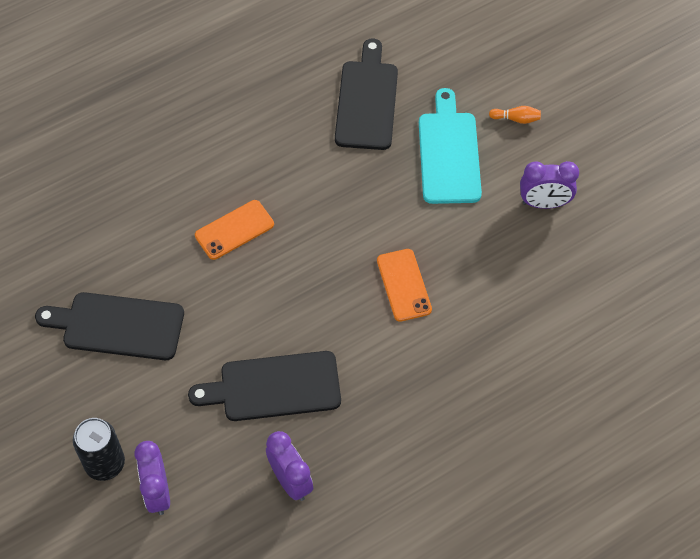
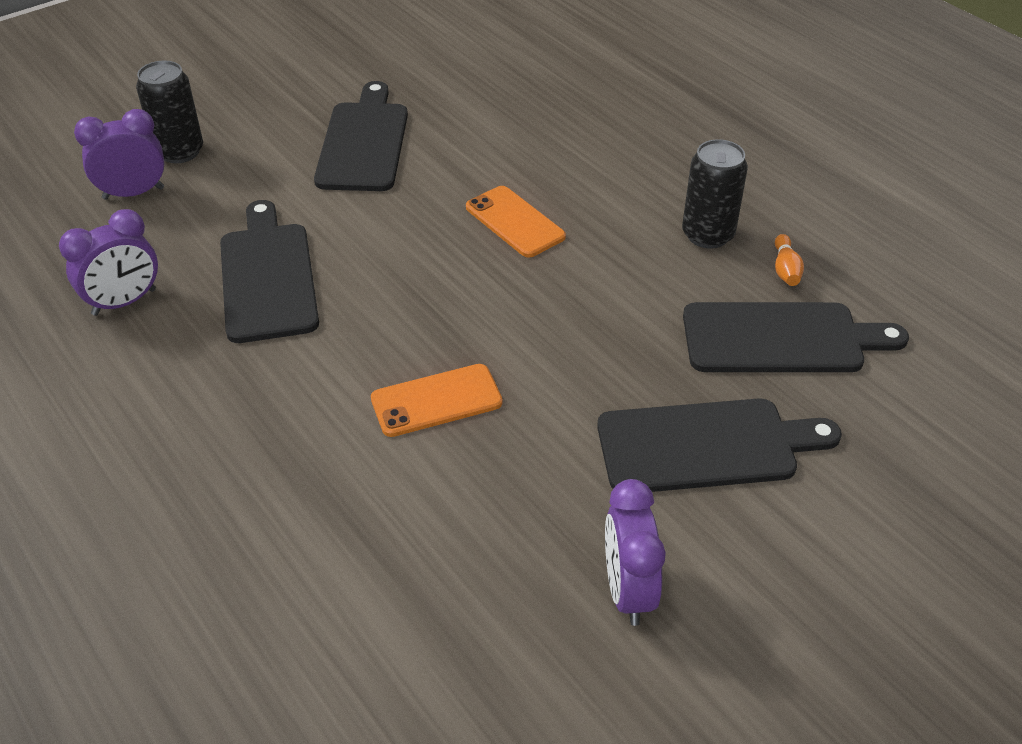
camera: 85 degrees right, 15 degrees down
turquoise cutting board [419,88,482,204] -> black cutting board [597,398,842,492]
orange bowling pin [489,106,541,124] -> orange bowling pin moved to [775,234,804,286]
none -> black can [682,139,748,249]

